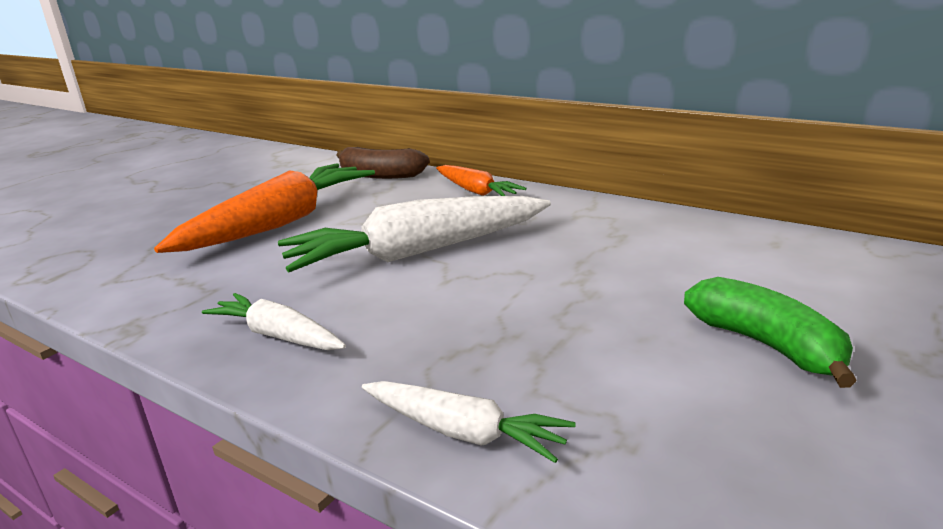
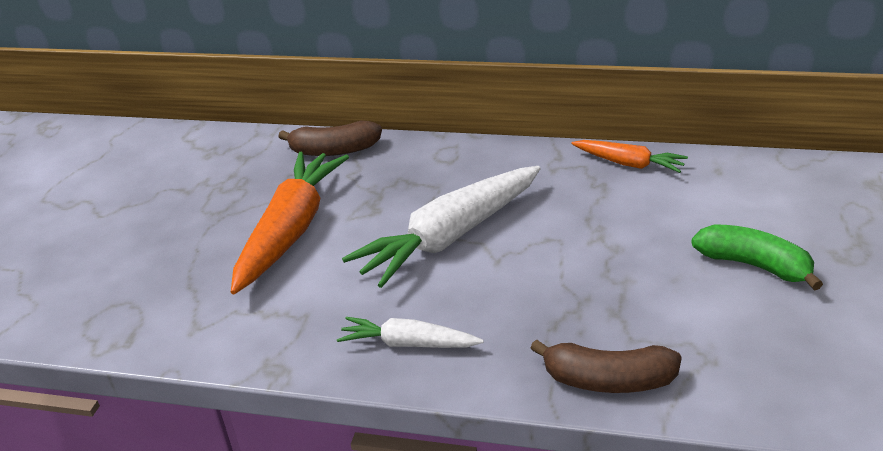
camera: 20 degrees left, 10 degrees up
white carrot [362,381,576,463] -> brown banana [530,339,682,393]
orange carrot [436,165,527,196] -> orange carrot moved to [571,140,688,173]

